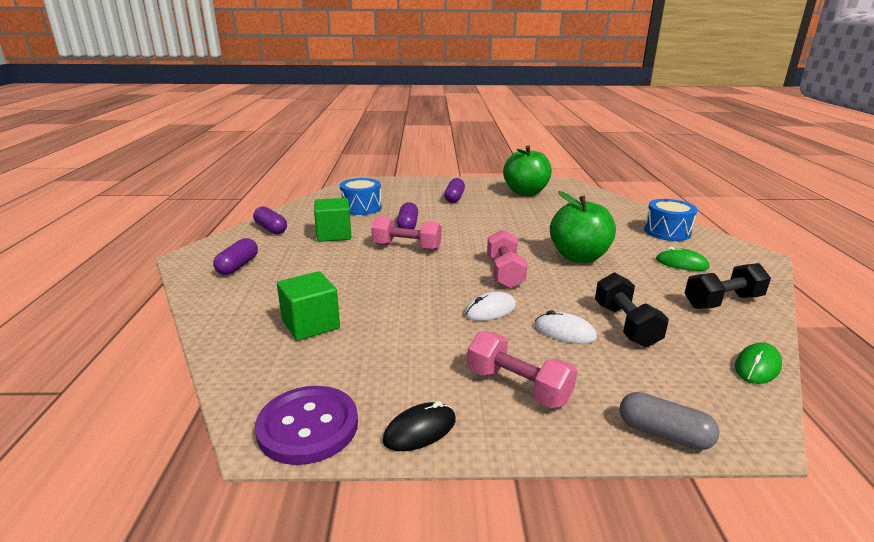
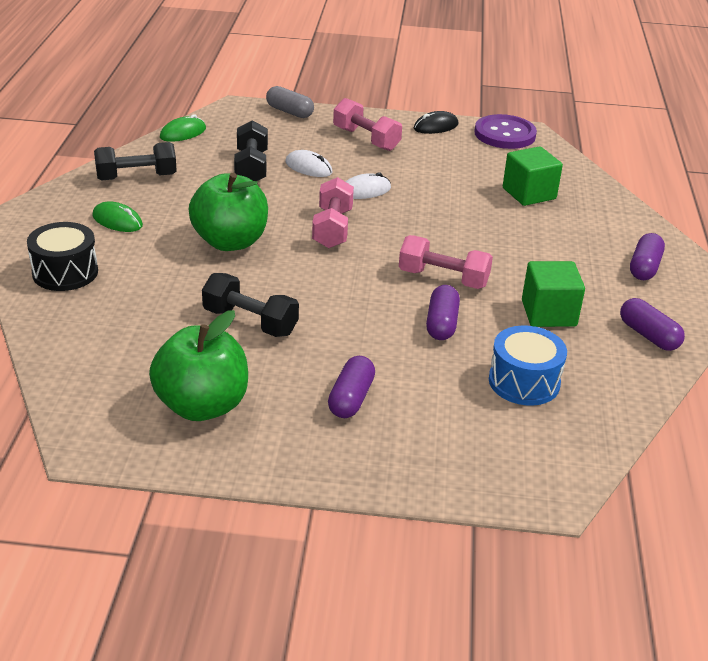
camera: 175 degrees left, 10 degrees up
blue drum [644,199,697,241] -> black drum [27,222,98,291]
none -> black dumbbell [202,273,299,337]

